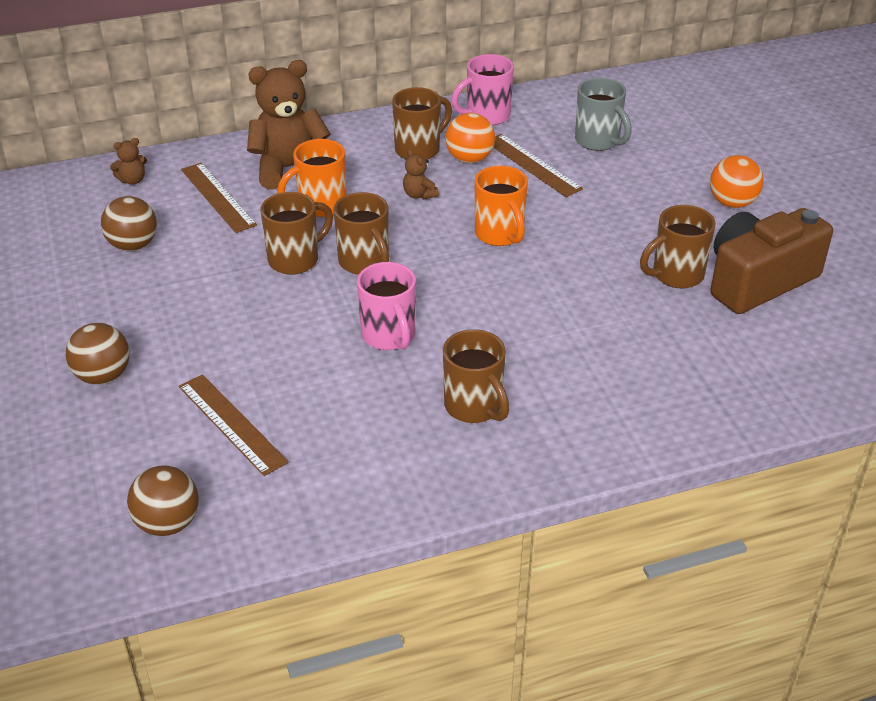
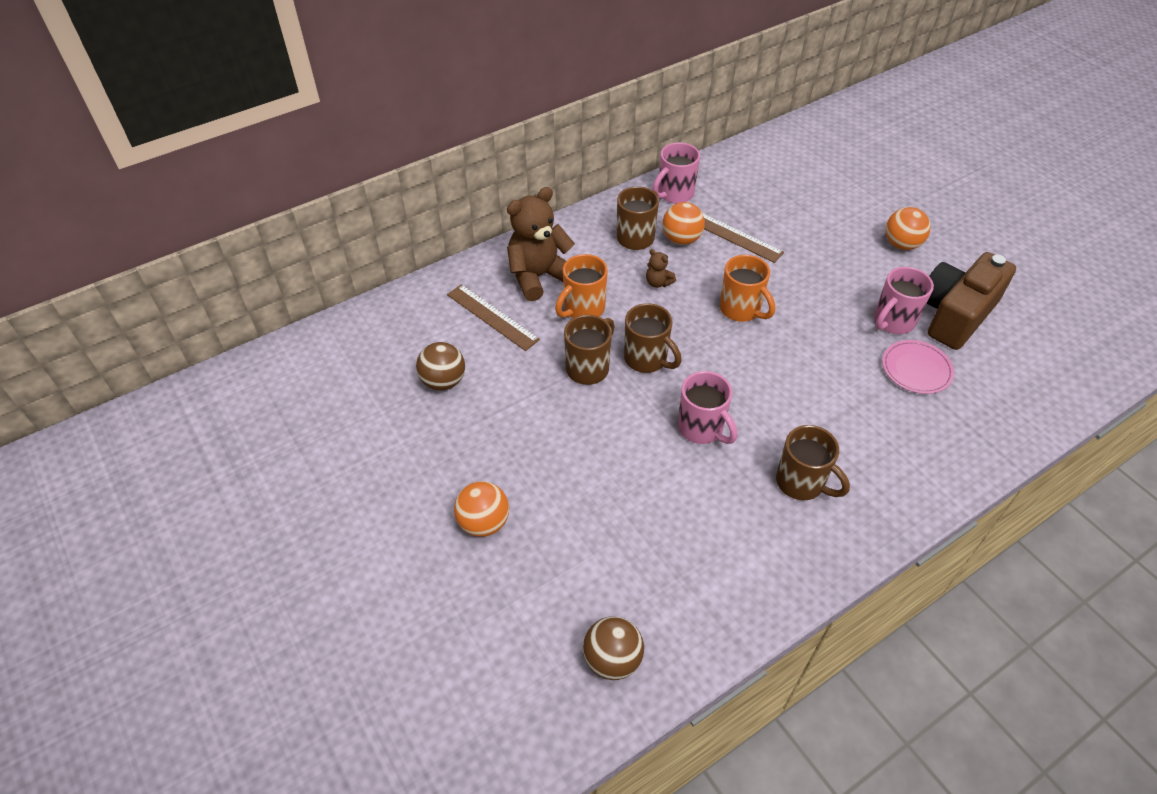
camera: 15 degrees left, 10 degrees up
brown ball [66,323,130,385] -> orange ball [454,481,509,537]
brown teddy bear [110,138,147,185] -> none
brown ruler [179,374,289,476] -> none
grey mug [575,77,632,151] -> none
brown mug [640,205,716,288] -> pink mug [874,267,934,334]
none -> pink plate [882,340,954,394]

